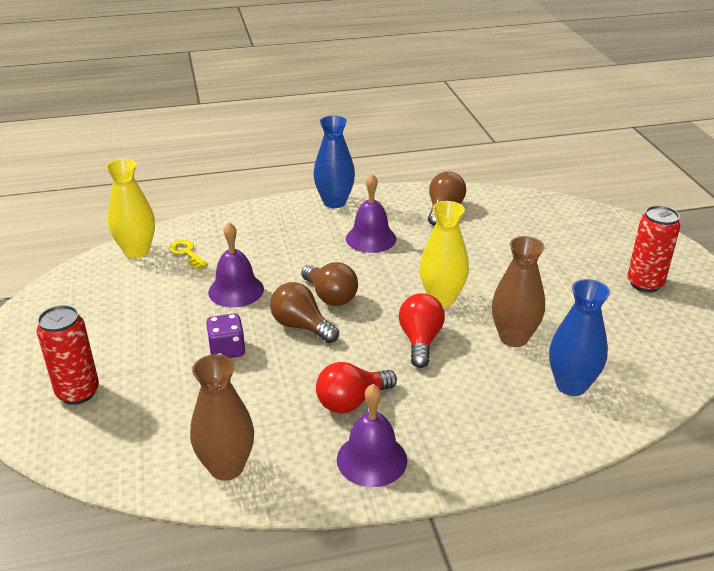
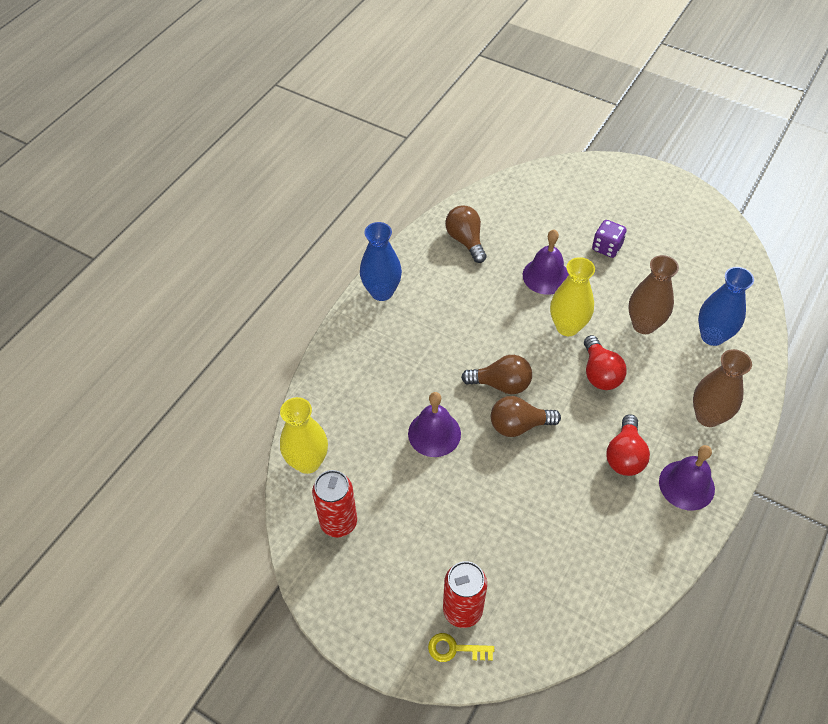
camera: 45 degrees left, 20 degrees up
yellow key [169,240,208,269] -> yellow key moved to [428,633,494,662]
brown vase [190,354,254,481] -> brown vase moved to [693,349,752,427]
purple dice [206,314,245,358] -> purple dice moved to [592,220,627,258]
purple bell [346,174,396,253] -> purple bell moved to [523,230,569,295]
red light bulb [399,293,445,368] -> red light bulb turned 150 degrees counterclockwise [584,335,627,390]
red can [627,206,681,292] -> red can moved to [312,470,357,538]

